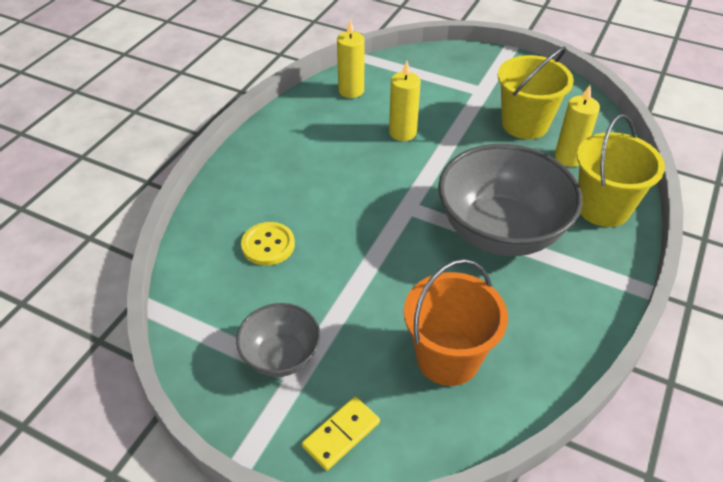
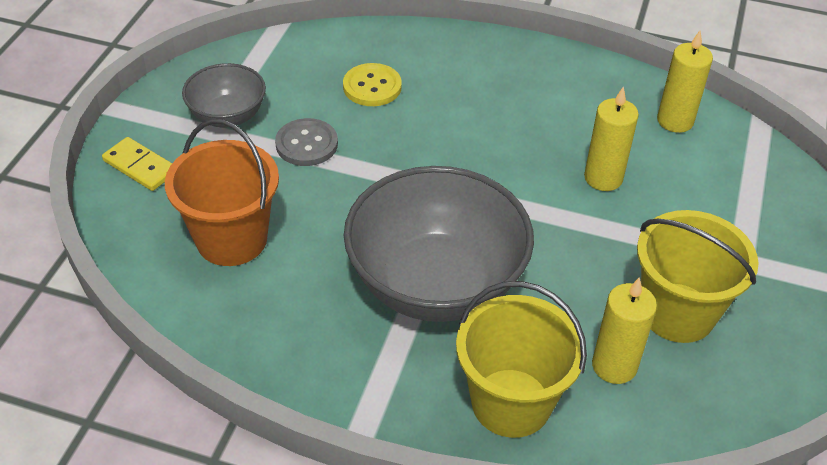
camera: 80 degrees right, 0 degrees up
none -> grey button [275,118,338,166]

